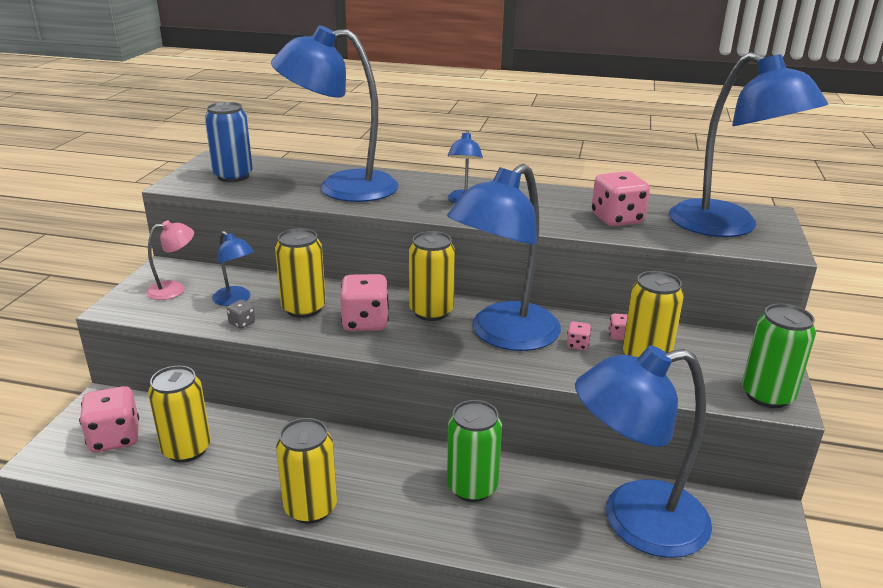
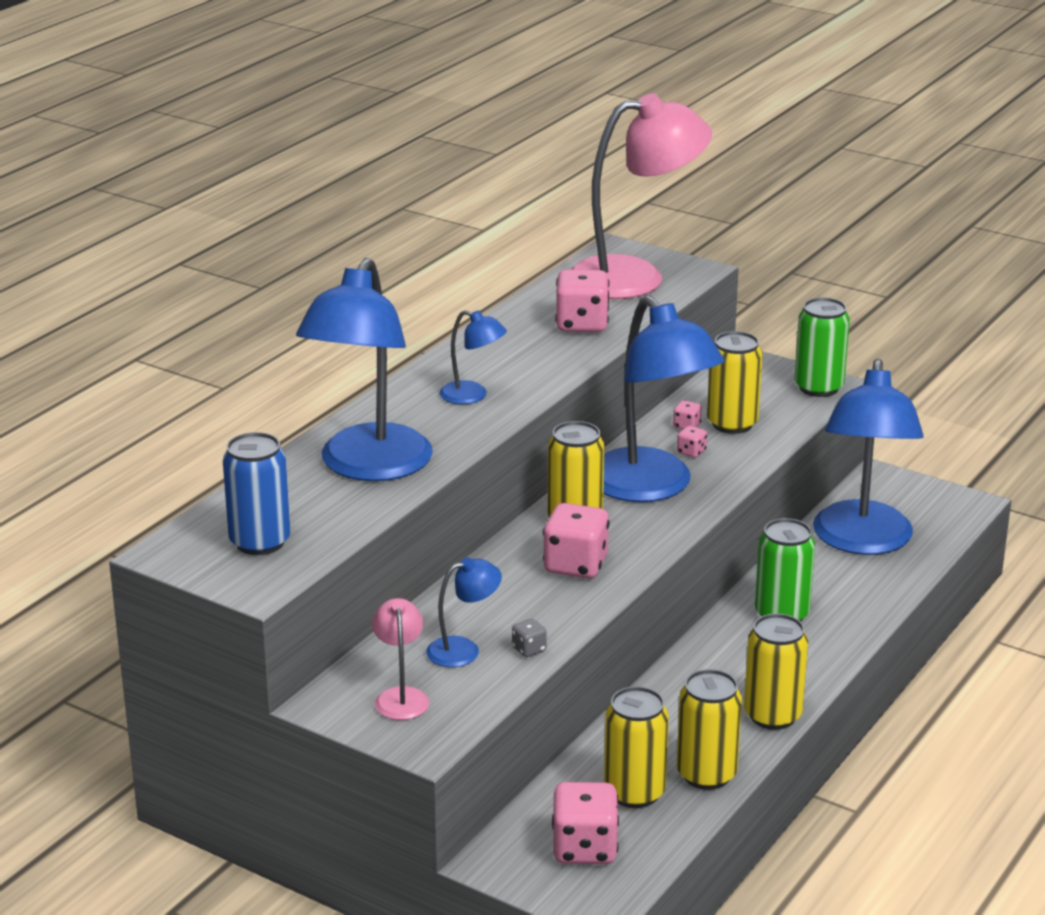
camera: 70 degrees left, 0 degrees up
yellow can [275,228,326,318] -> yellow can moved to [677,669,742,790]
blue lamp [669,52,828,237] -> pink lamp [571,93,712,299]

